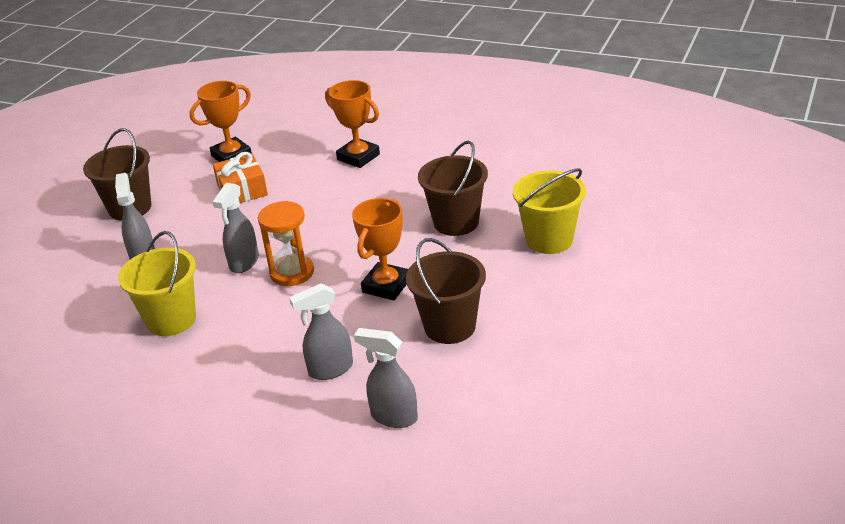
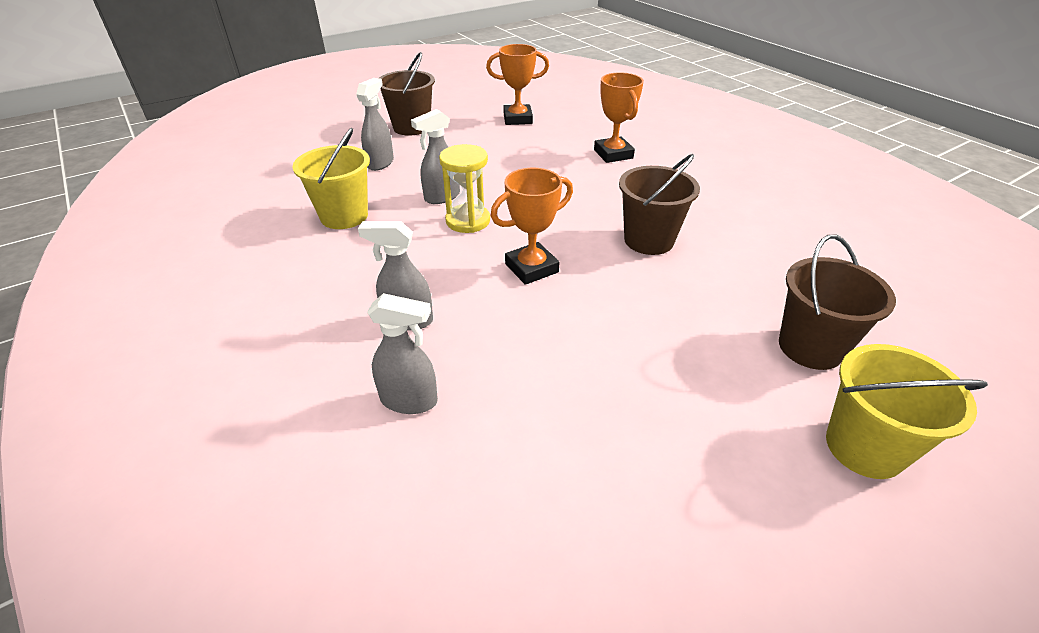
camera: 30 degrees right, 5 degrees up
orange gift [213,152,268,203] -> none
orange hourglass [258,201,314,286] -> yellow hourglass [439,144,490,233]
grey spray bottle [354,328,418,428] -> grey spray bottle turned 135 degrees clockwise [367,293,438,414]
brown bucket [406,238,486,344] -> brown bucket moved to [779,234,896,370]
yellow bucket [513,168,586,254] -> yellow bucket moved to [826,344,988,479]

